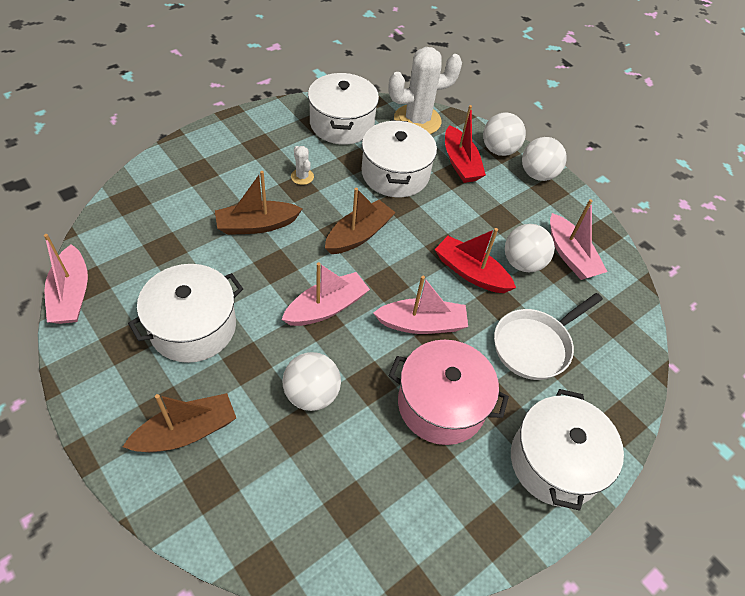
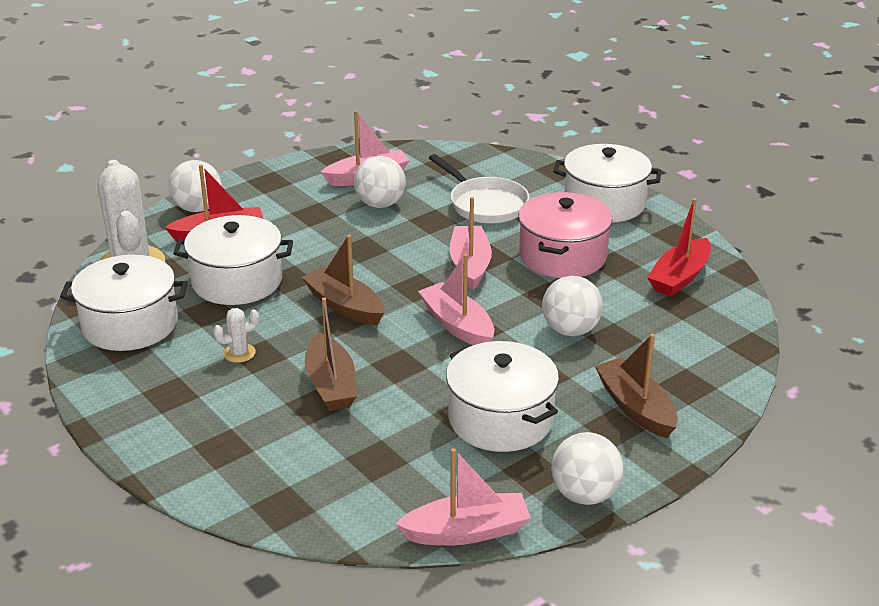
camera: 85 degrees left, 20 degrees down
red boat [435,228,516,293] -> red boat moved to [647,198,711,297]
white ball [522,137,567,181] -> white ball moved to [551,432,624,505]

